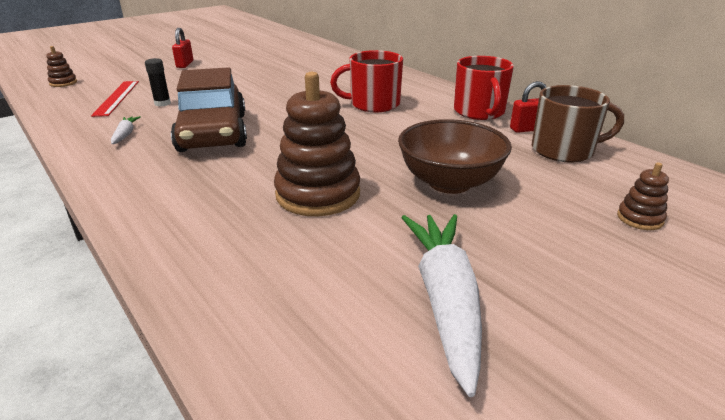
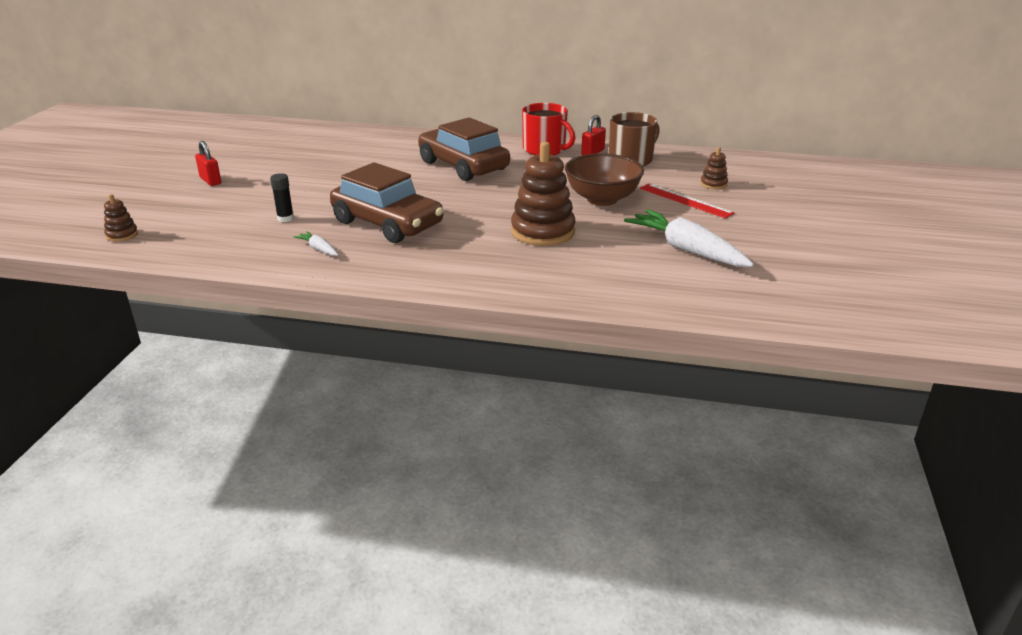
camera: 40 degrees left, 0 degrees up
red ruler [91,81,139,117] -> red ruler moved to [640,184,734,218]
red mug [330,50,403,112] -> brown car [418,117,510,181]

